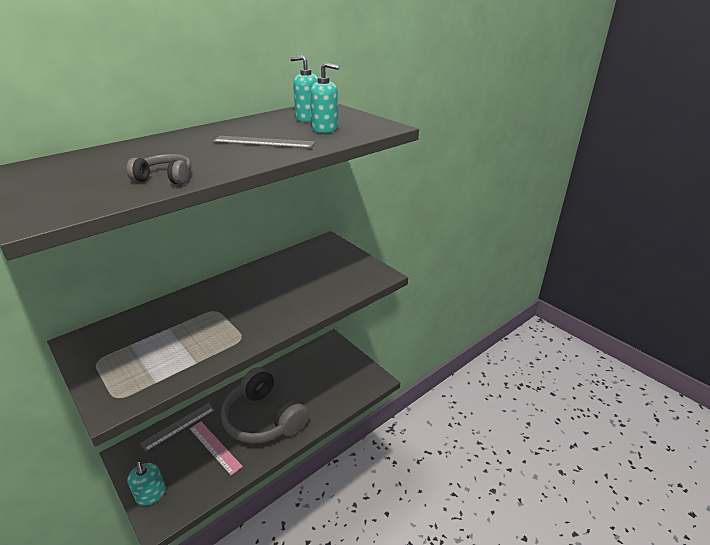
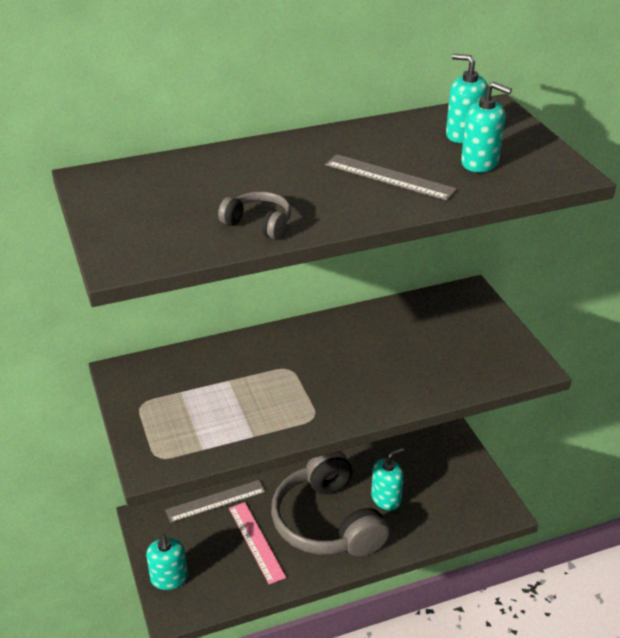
camera: 20 degrees right, 5 degrees up
none -> turquoise soap dispenser [371,448,404,510]

